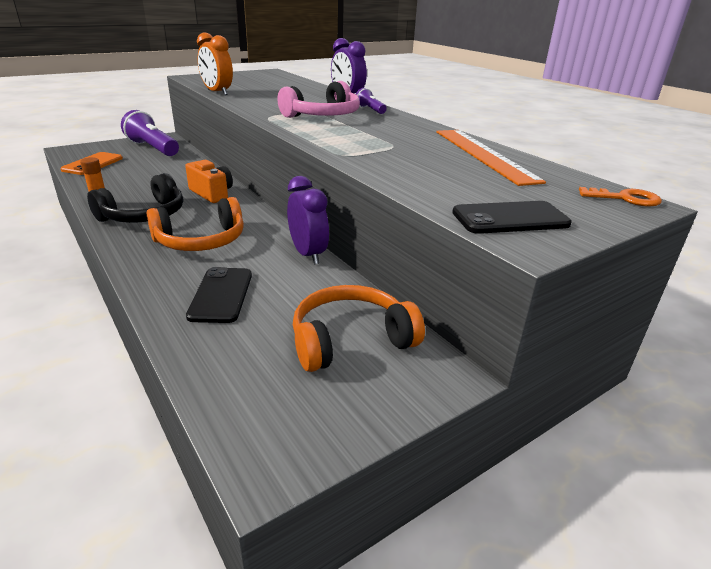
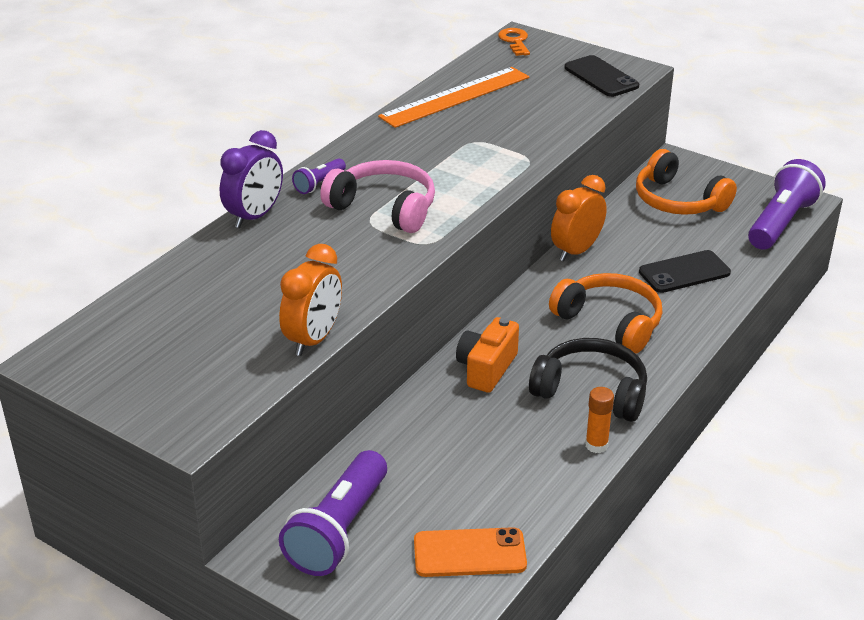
camera: 110 degrees left, 5 degrees up
purple clock [287,176,329,264] -> orange clock [551,175,607,261]
none -> purple flashlight [748,159,826,250]

